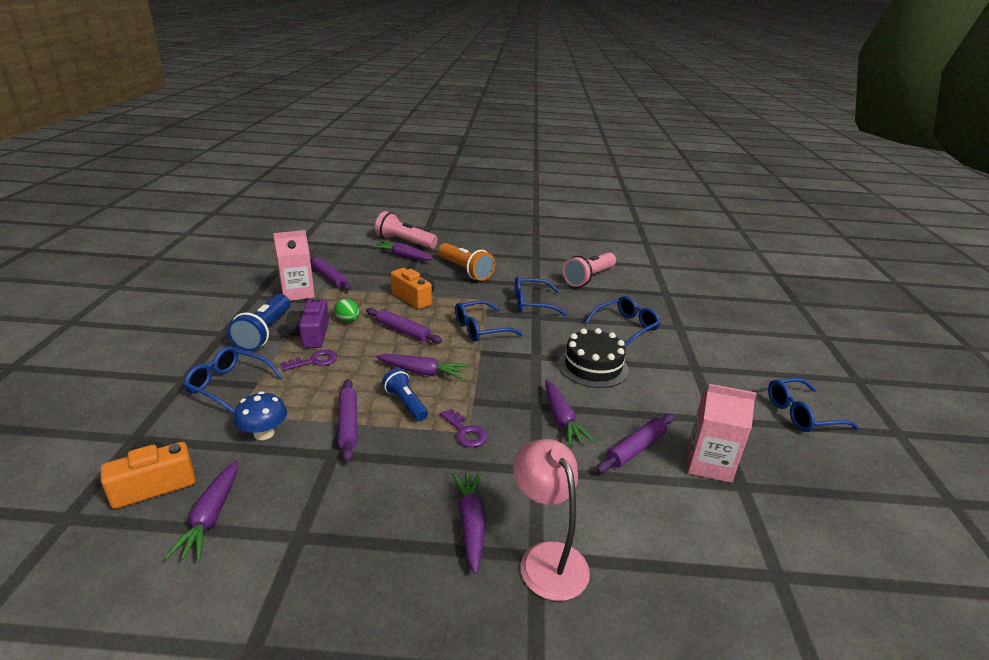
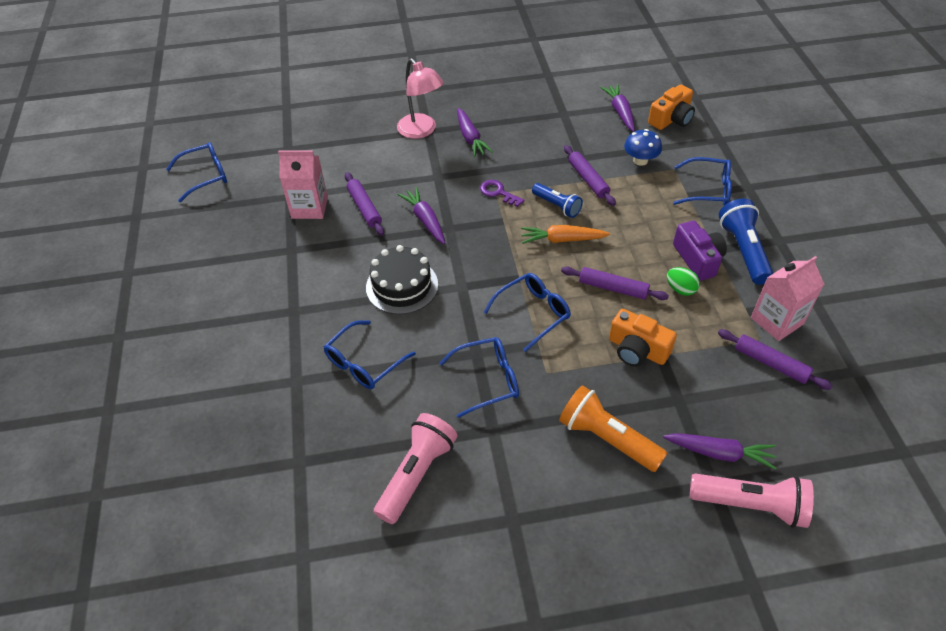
camera: 170 degrees right, 20 degrees up
purple key [282,350,337,371] -> none
purple carrot [376,354,467,379] -> orange carrot [521,225,610,244]
purple rolling pin [596,414,674,473] -> purple rolling pin turned 60 degrees counterclockwise [345,172,384,236]
blue glasses [768,378,859,432] -> blue glasses moved to [166,142,227,202]

